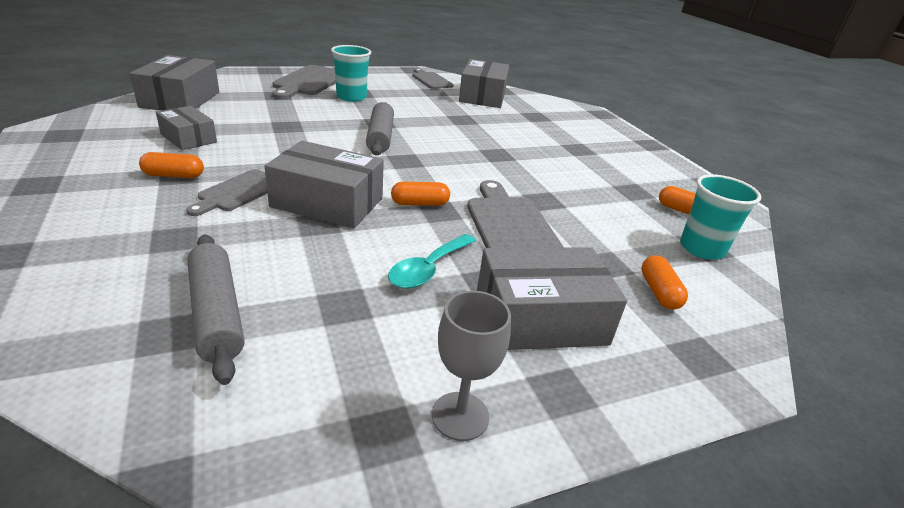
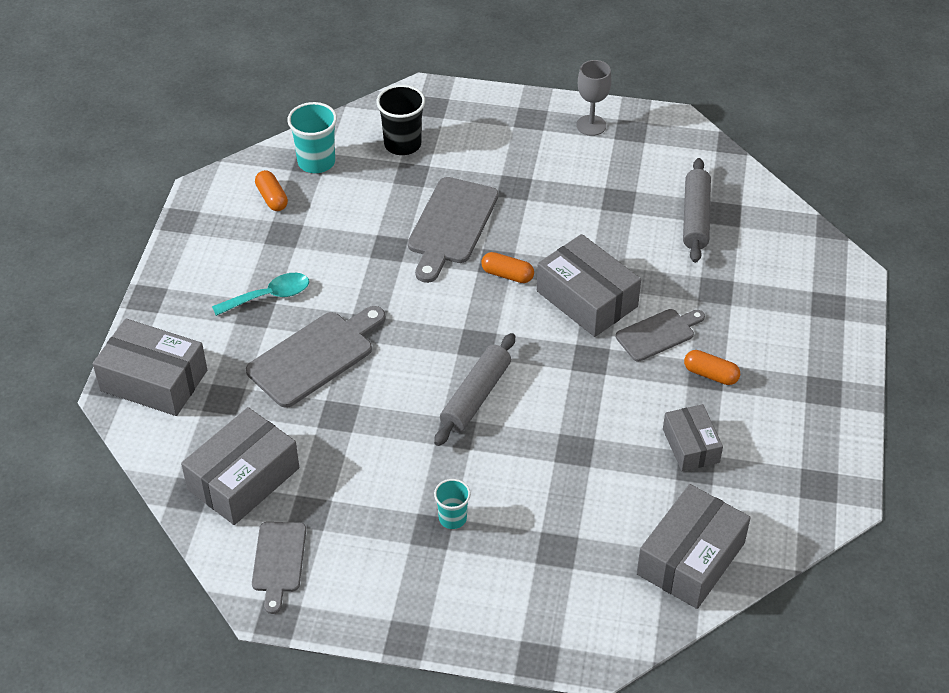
camera: 145 degrees left, 15 degrees up
grey cutting board [272,65,336,99] -> grey cutting board moved to [246,306,386,408]
turquoise cup [331,45,371,102] -> turquoise cup [434,479,471,529], size x0.61
turquoise spoon [388,234,476,289] -> turquoise spoon moved to [212,273,309,316]
grey box [477,247,627,350] -> grey box moved to [93,318,207,416]
orange capsule [641,255,688,310] -> black cup [376,85,425,155]

